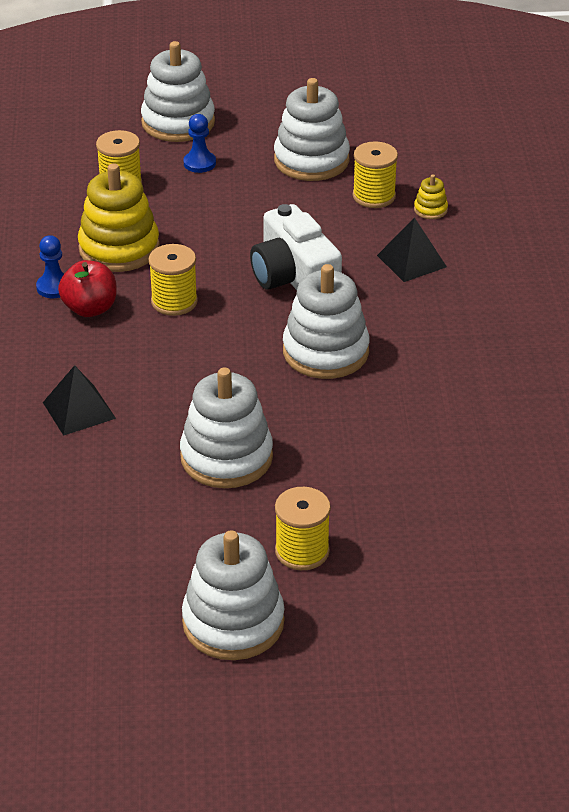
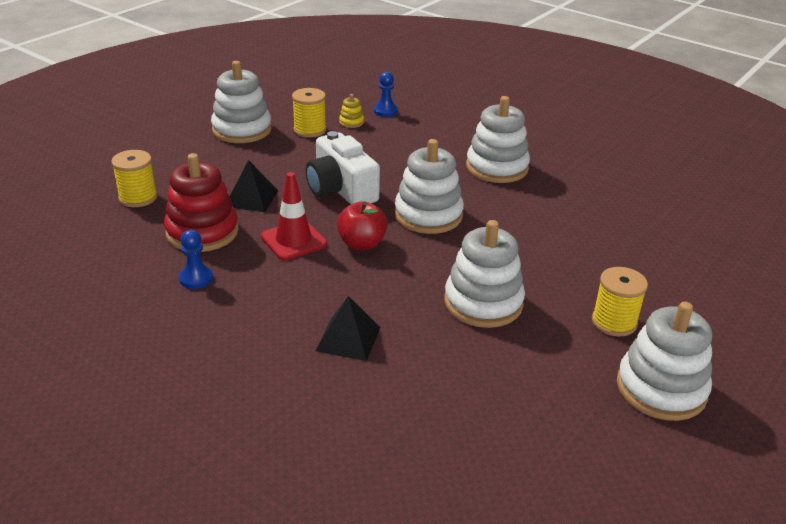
camera: 50 degrees left, 5 degrees down
red apple [58,260,117,317] -> red apple moved to [337,201,388,250]
yellow stacking toy [78,163,160,272] -> red stacking toy [164,153,239,252]
white stacking toy [141,41,215,142] -> white stacking toy moved to [466,96,530,183]
yellow spool [149,244,198,316] -> red traffic cone [261,172,327,260]
blue pawn [184,114,216,173] -> blue pawn moved to [374,72,398,117]
white camera [250,204,342,290] -> white camera turned 45 degrees clockwise [305,131,380,205]
black pyramid [377,217,447,282] -> black pyramid moved to [230,160,278,212]

